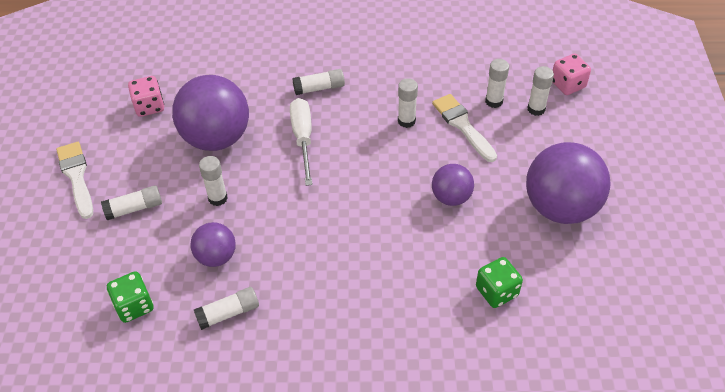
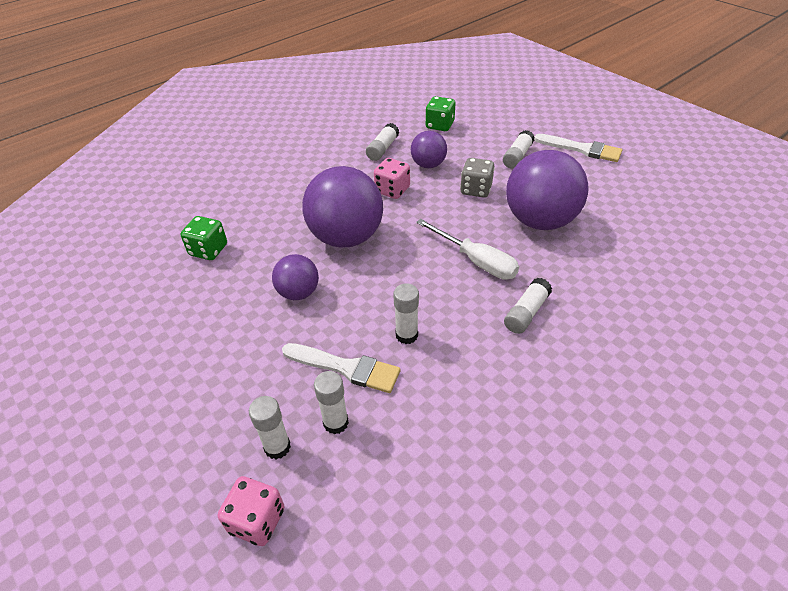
camera: 140 degrees right, 5 degrees down
pink dice [128,76,164,117] -> pink dice moved to [374,158,410,199]
white glue stick [199,156,228,206] -> grey dice [460,158,495,198]
purple ball [526,142,611,224] -> purple ball moved to [302,166,383,248]

